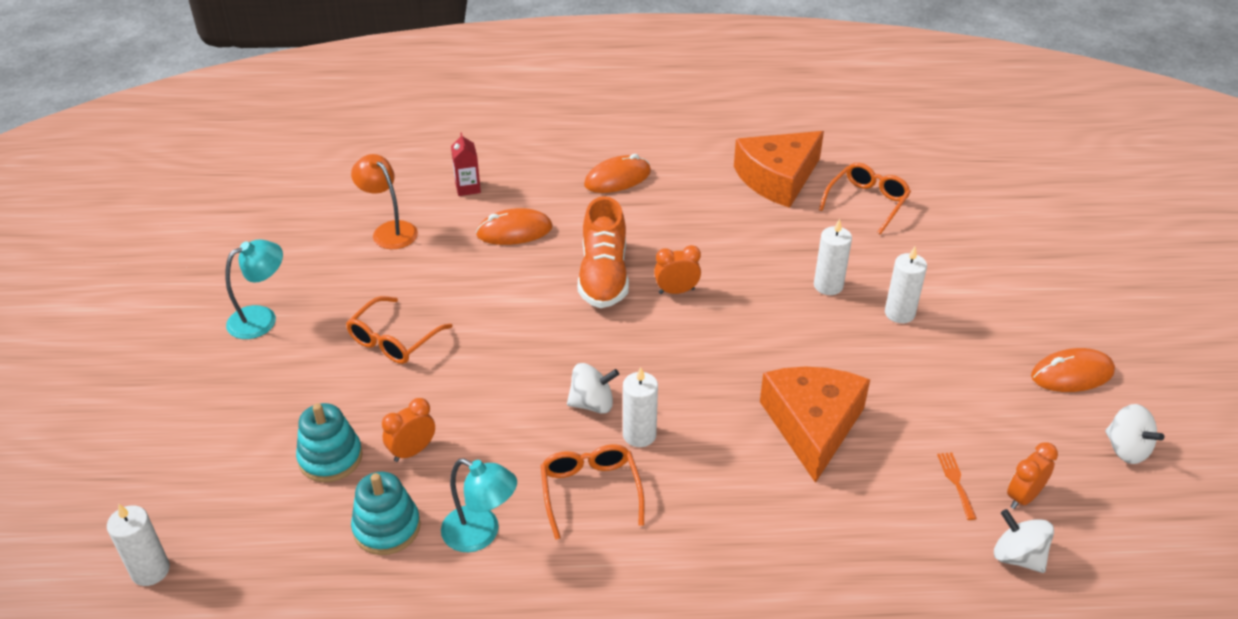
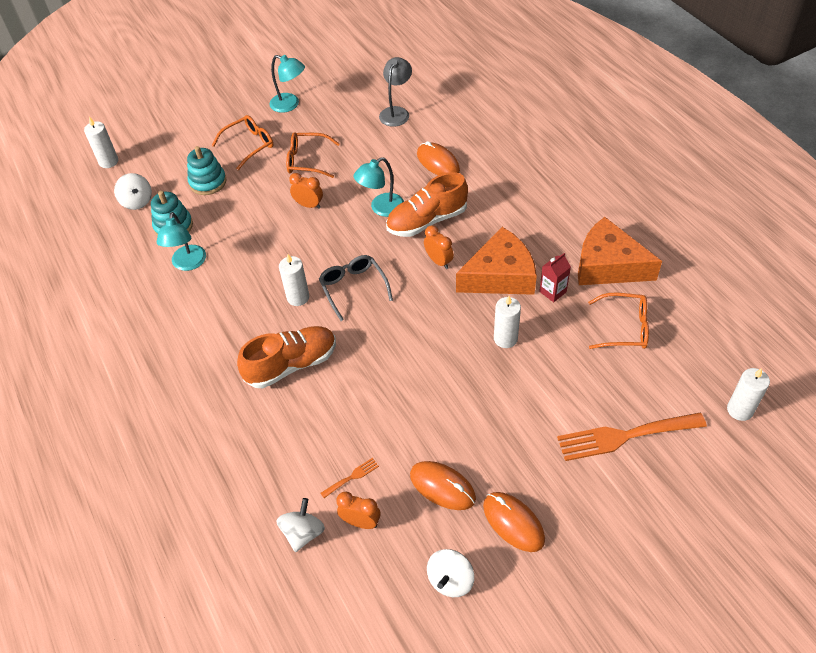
camera: 65 degrees right, 10 degrees up
orange lamp [351,154,418,249] -> grey lamp [379,57,412,127]
orange clock [382,398,435,462] -> orange clock moved to [289,173,323,209]
red carton [451,133,481,196] -> red carton moved to [539,253,571,302]
orange glasses [541,444,645,540] -> orange glasses moved to [212,115,273,170]
white spinning top [567,363,619,414] -> white spinning top moved to [114,173,152,210]
orange mouse [584,154,651,193] -> orange mouse moved to [410,461,476,510]
orange cheese [760,367,870,483] -> orange cheese moved to [456,227,537,295]
white candle [885,247,927,323] -> white candle moved to [727,368,770,421]
none -> orange shoe [237,326,336,388]
none -> grey glasses [319,255,393,321]
none -> turquoise lamp [353,157,404,217]
none -> orange fork [557,413,707,461]

